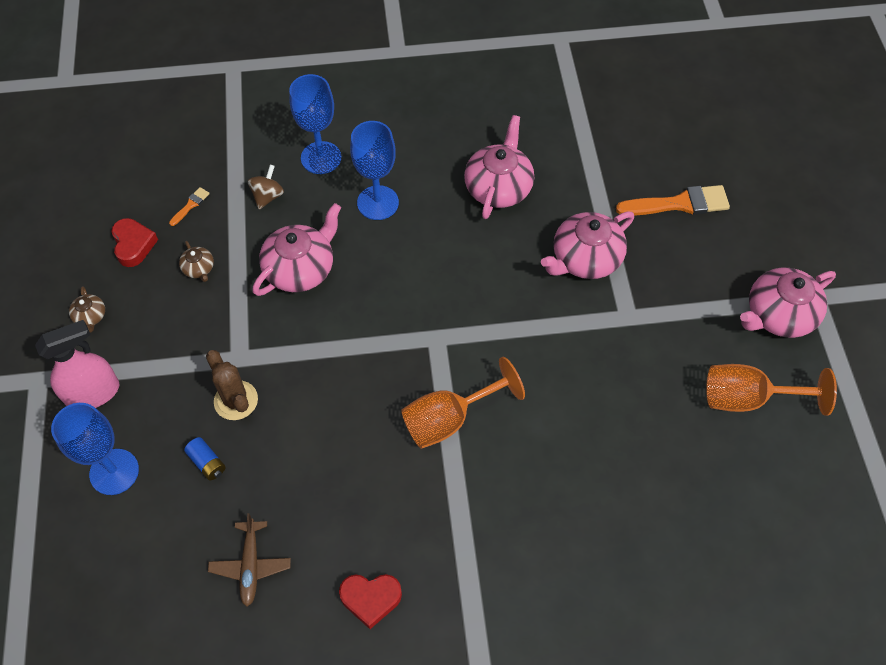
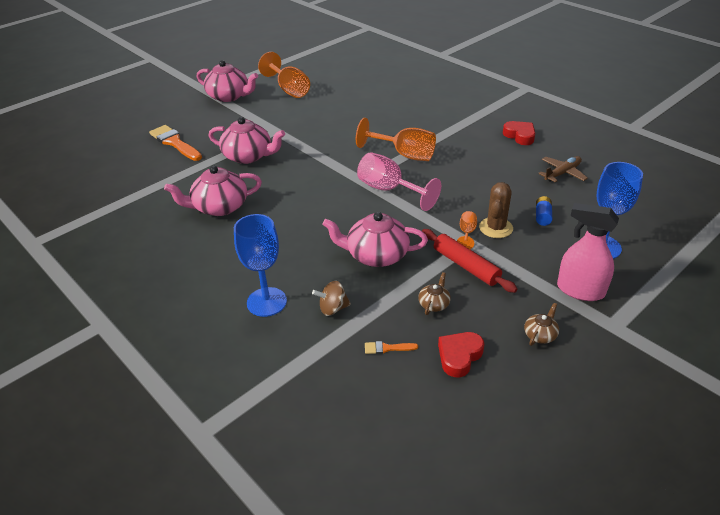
camera: 125 degrees left, 20 degrees down
blue goblet [350,121,399,220] -> none
none -> pink goblet [357,152,441,211]
none -> red rolling pin [422,229,517,293]
none -> orange goblet [457,211,477,249]

